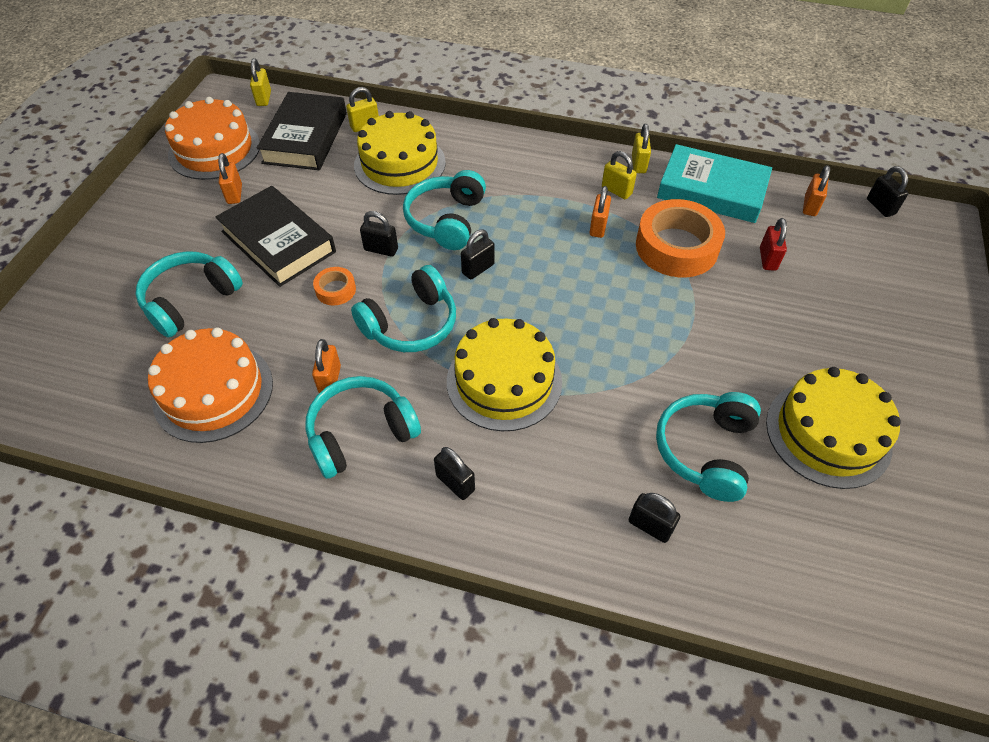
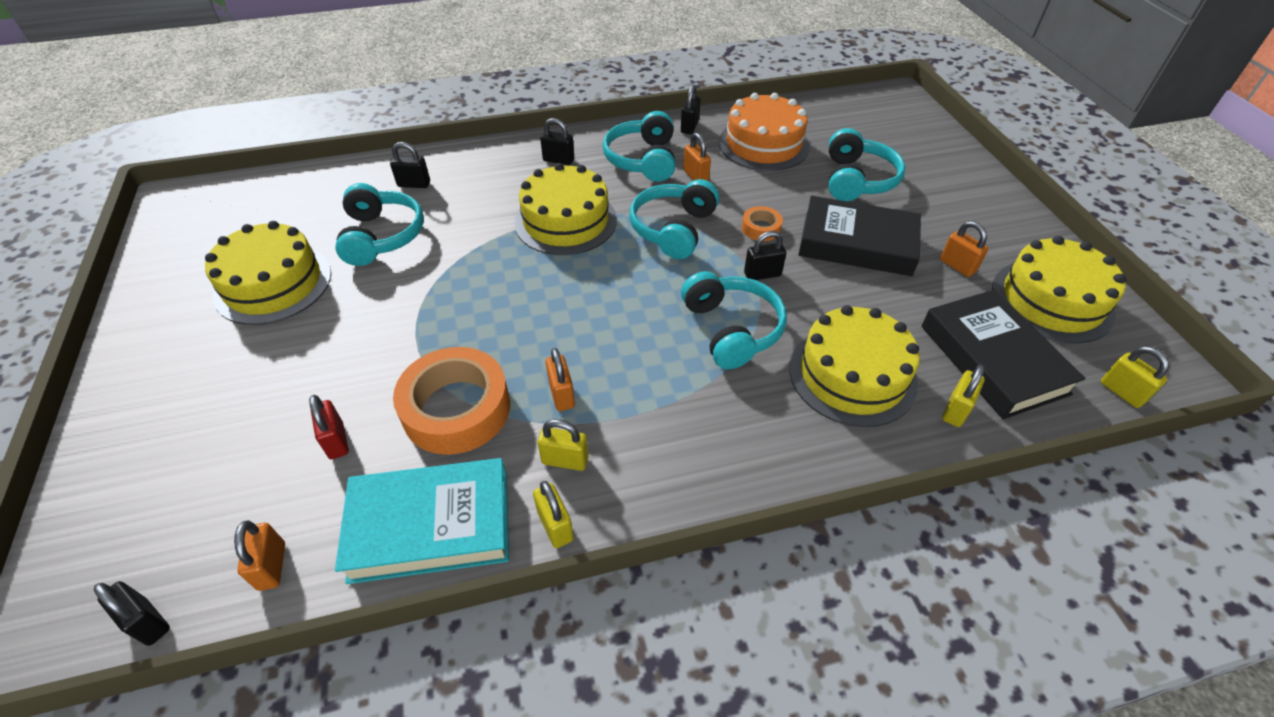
camera: 150 degrees right, 5 degrees down
orange cake [165,97,260,180] -> yellow cake [992,236,1126,343]
turquoise headphones [305,376,421,479] -> turquoise headphones turned 150 degrees clockwise [603,111,675,182]
black padlock [461,229,495,280] -> black padlock moved to [681,85,701,134]

